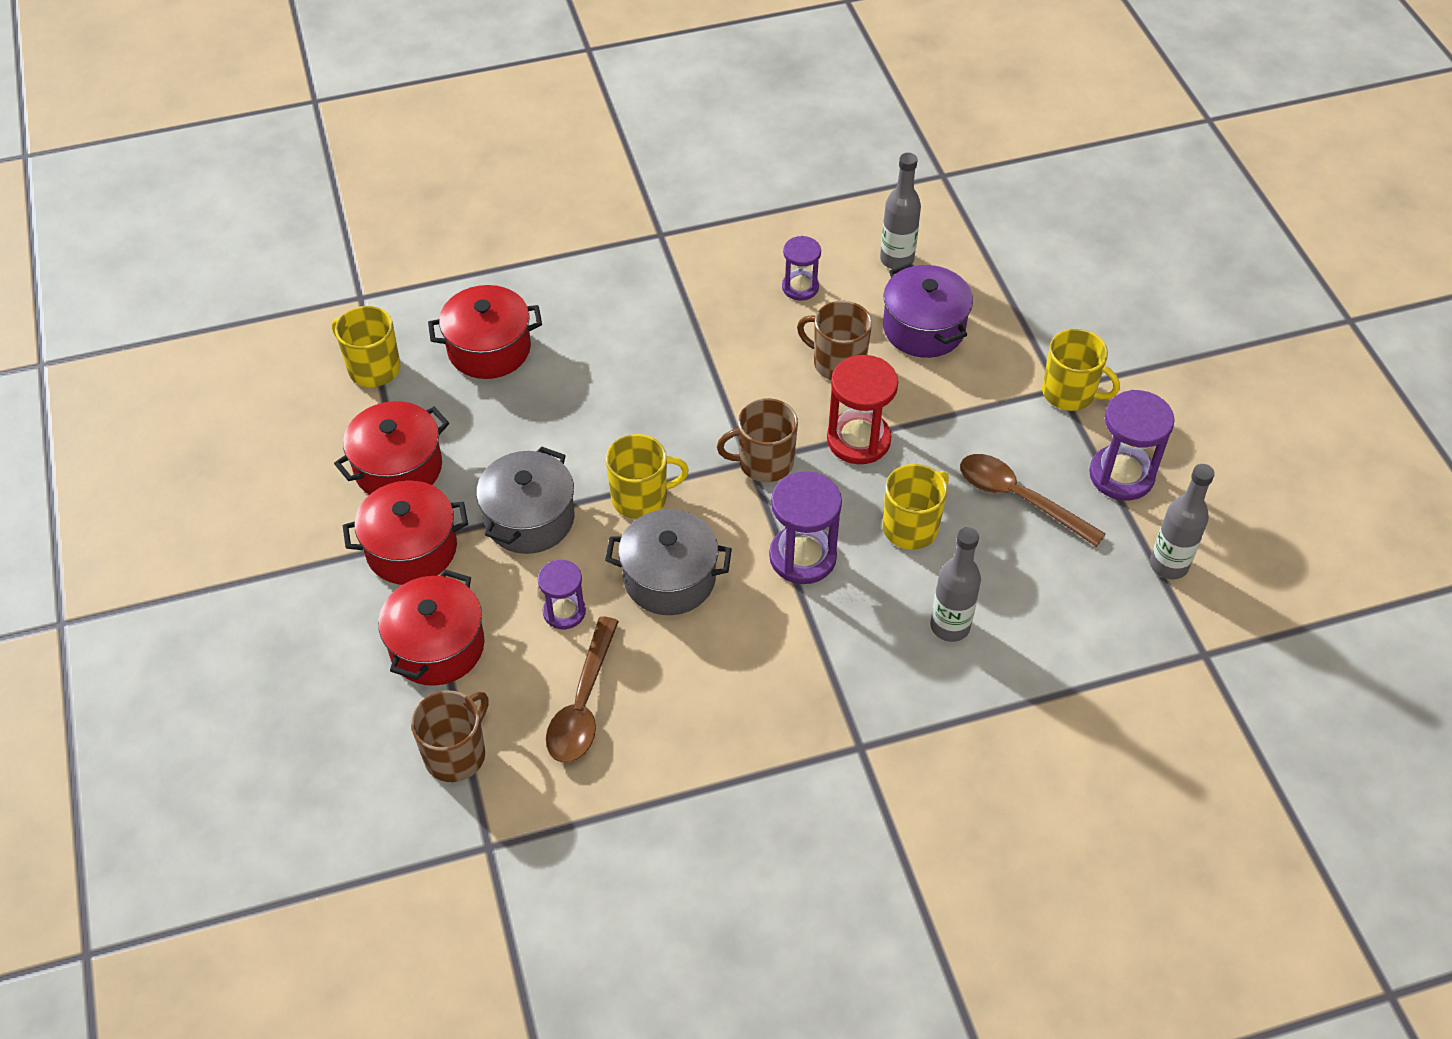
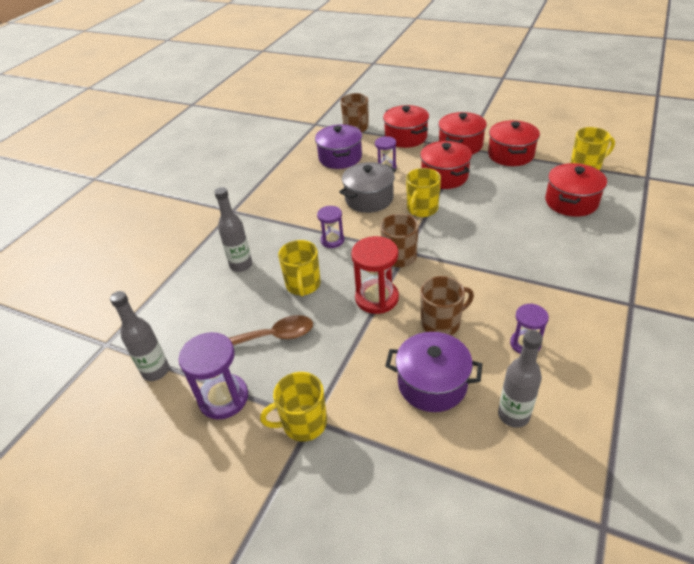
camera: 135 degrees right, 10 degrees down
grey pot [476,446,575,554] -> red pot [420,141,472,189]
brown spoon [546,617,619,763] -> purple pot [315,124,362,169]
purple hourglass [769,471,842,584] -> purple hourglass [317,206,344,248], size x0.62

